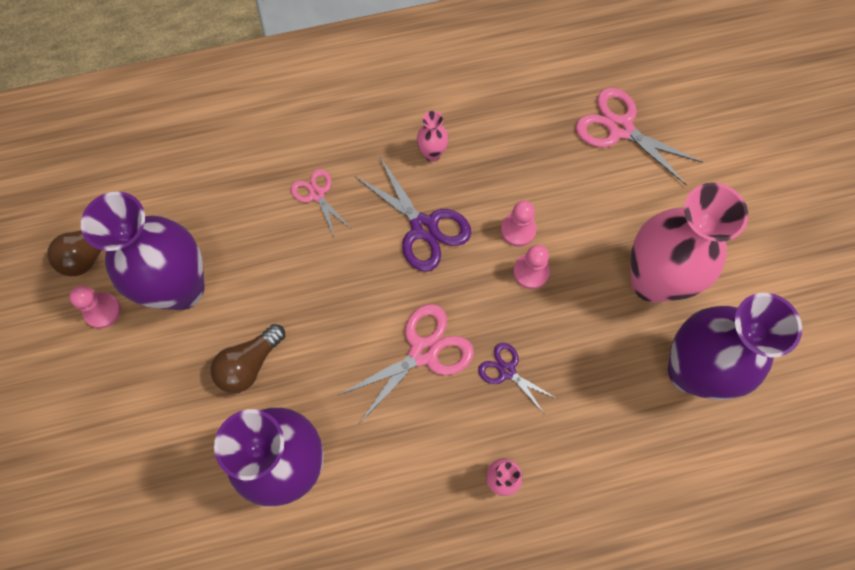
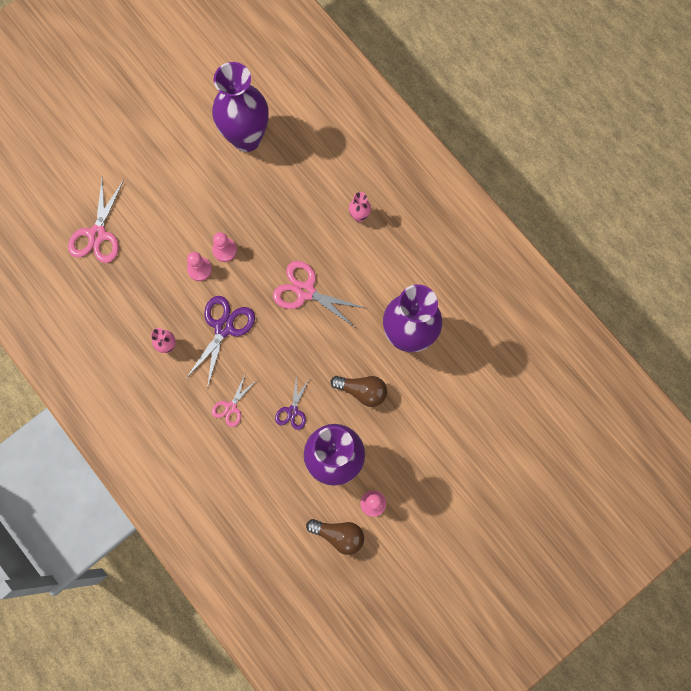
camera: 115 degrees left, 5 degrees up
purple scissors [478,343,556,413] -> purple scissors moved to [275,374,309,430]
pink vase [630,183,748,303] -> none

